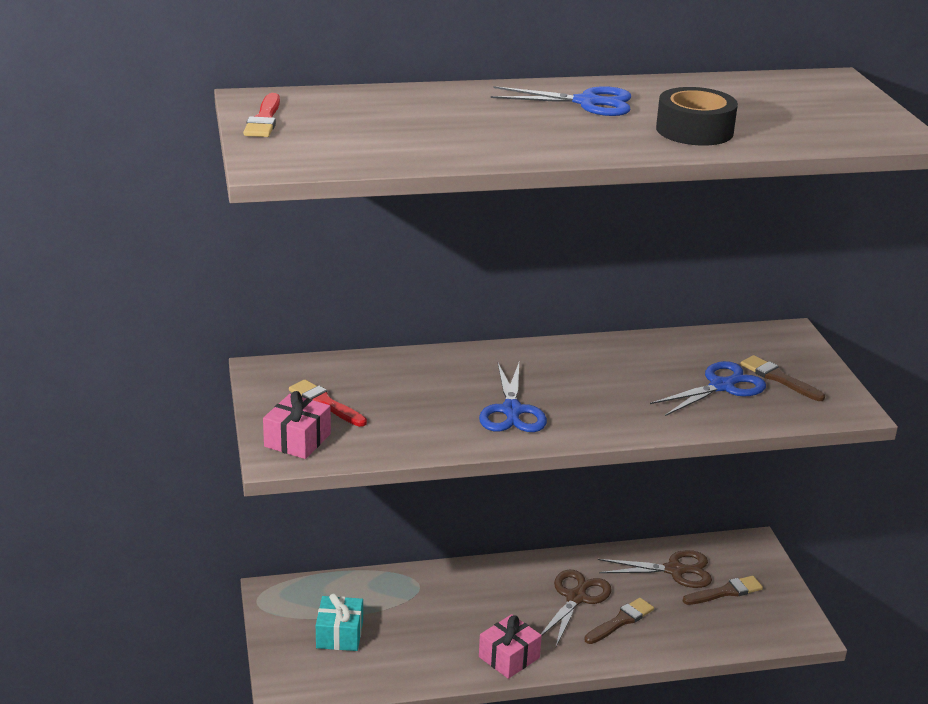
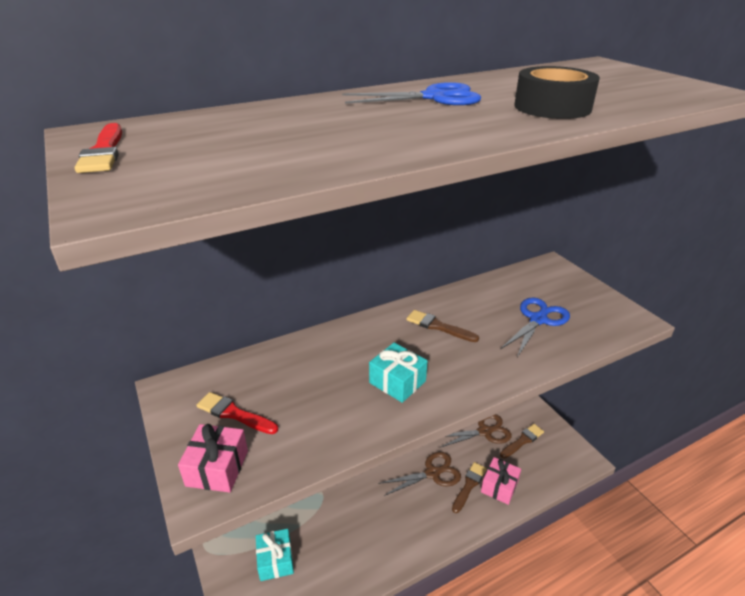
camera: 15 degrees left, 5 degrees up
blue scissors [479,363,547,432] -> turquoise gift [369,343,428,403]
pink gift [479,614,542,679] -> pink gift moved to [481,457,521,505]
brown scissors [541,570,611,647] -> brown scissors turned 60 degrees clockwise [378,452,461,496]
brown brush [741,355,825,401] -> brown brush moved to [406,310,479,342]

